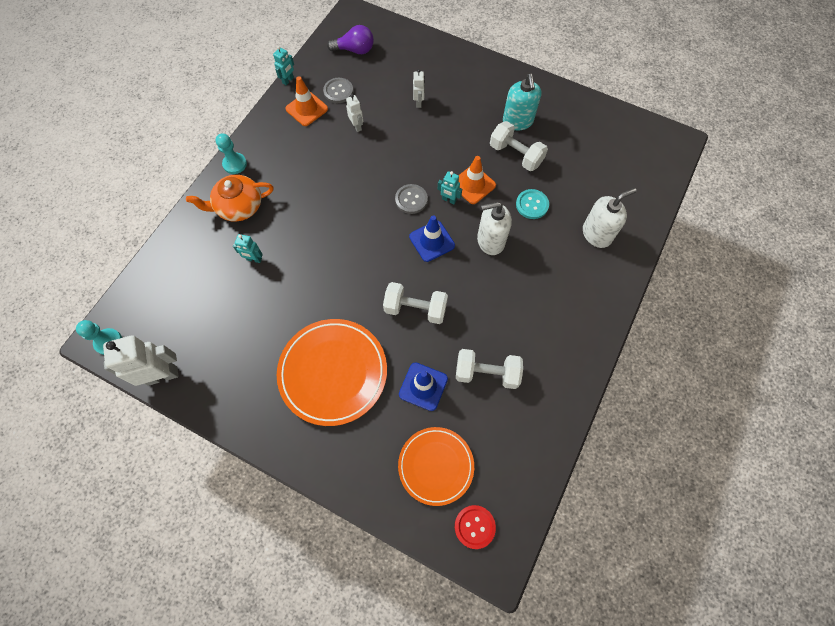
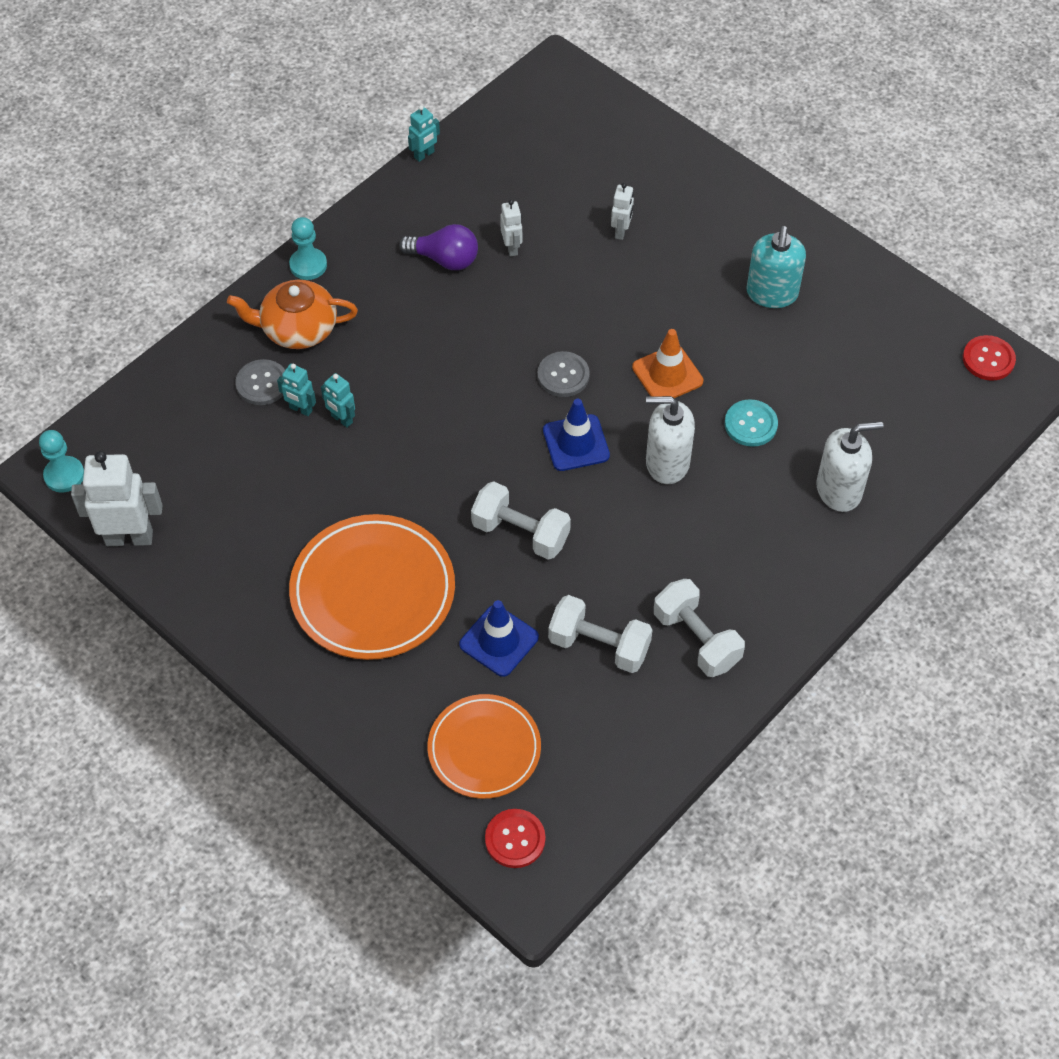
camera: 15 degrees right, 10 degrees down
orange traffic cone [285,76,328,126] -> none
grey button [323,78,353,103] -> grey button moved to [235,359,285,405]
purple light bulb [327,25,374,54] -> purple light bulb moved to [399,224,478,270]
turquoise robot [438,171,462,204] -> turquoise robot moved to [321,373,355,428]
white dumbbell [490,121,548,171] -> white dumbbell moved to [654,579,745,677]
none -> red button [963,335,1016,381]

